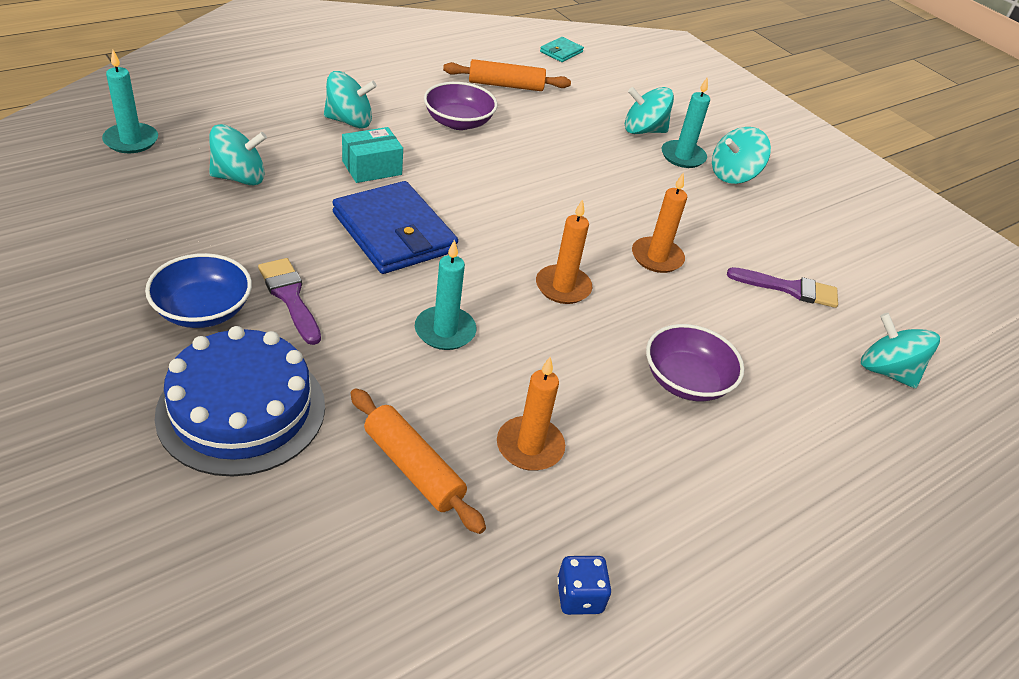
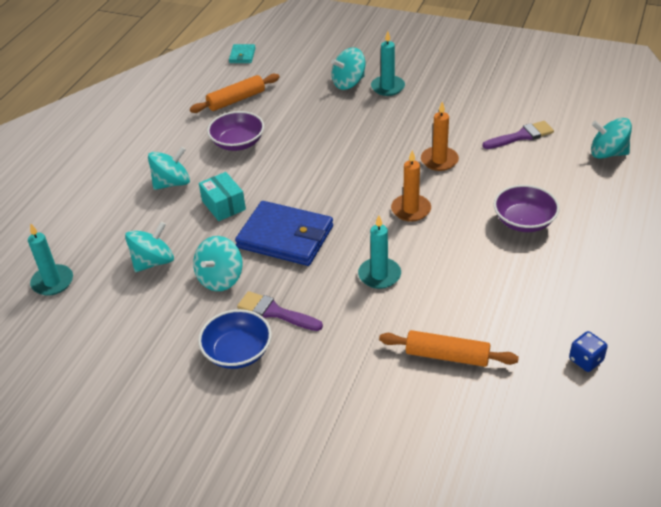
camera: 25 degrees left, 0 degrees up
blue cake [155,326,325,477] -> none
turquoise box [342,127,403,183] -> turquoise box turned 60 degrees counterclockwise [199,172,246,221]
orange candle [497,357,565,471] -> none
turquoise spinning top [712,127,771,184] -> turquoise spinning top moved to [193,236,243,291]

